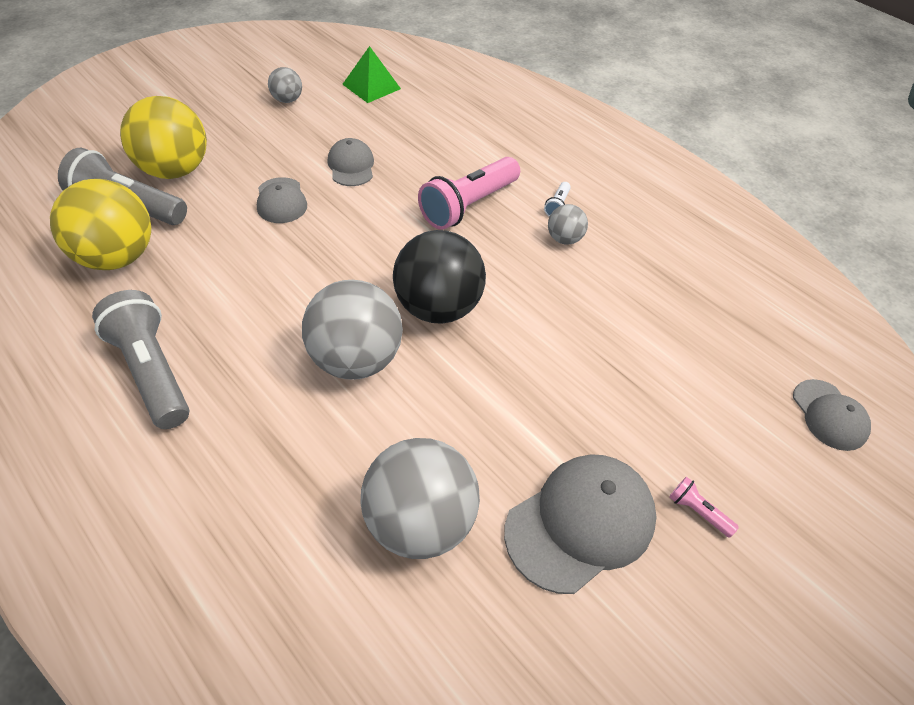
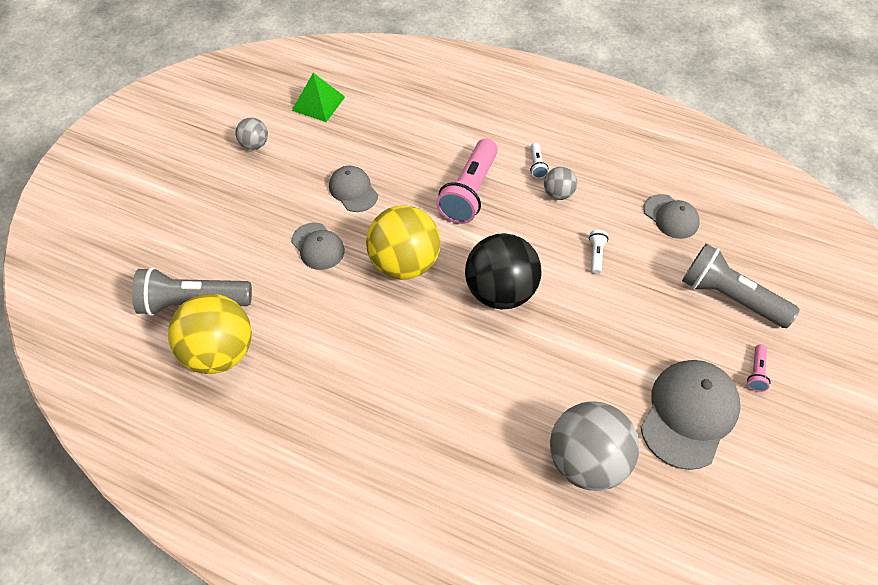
camera: 20 degrees left, 5 degrees up
grey flashlight [92,290,189,429] -> grey flashlight moved to [682,243,800,328]
yellow ball [120,96,207,179] -> yellow ball moved to [366,205,441,280]
grey ball [302,280,403,380] -> none
pink flashlight [669,477,739,538] -> pink flashlight turned 90 degrees counterclockwise [747,344,771,392]
grey cap [793,379,871,451] -> grey cap moved to [643,194,700,239]
none -> white flashlight [589,230,608,274]

